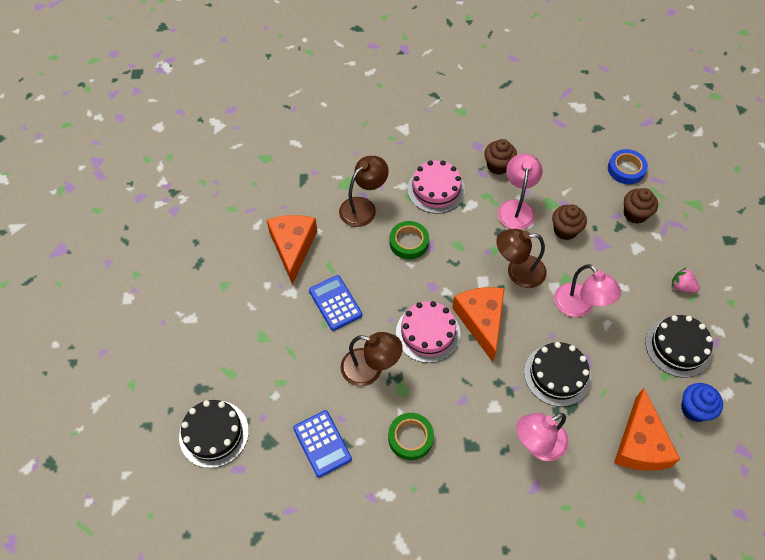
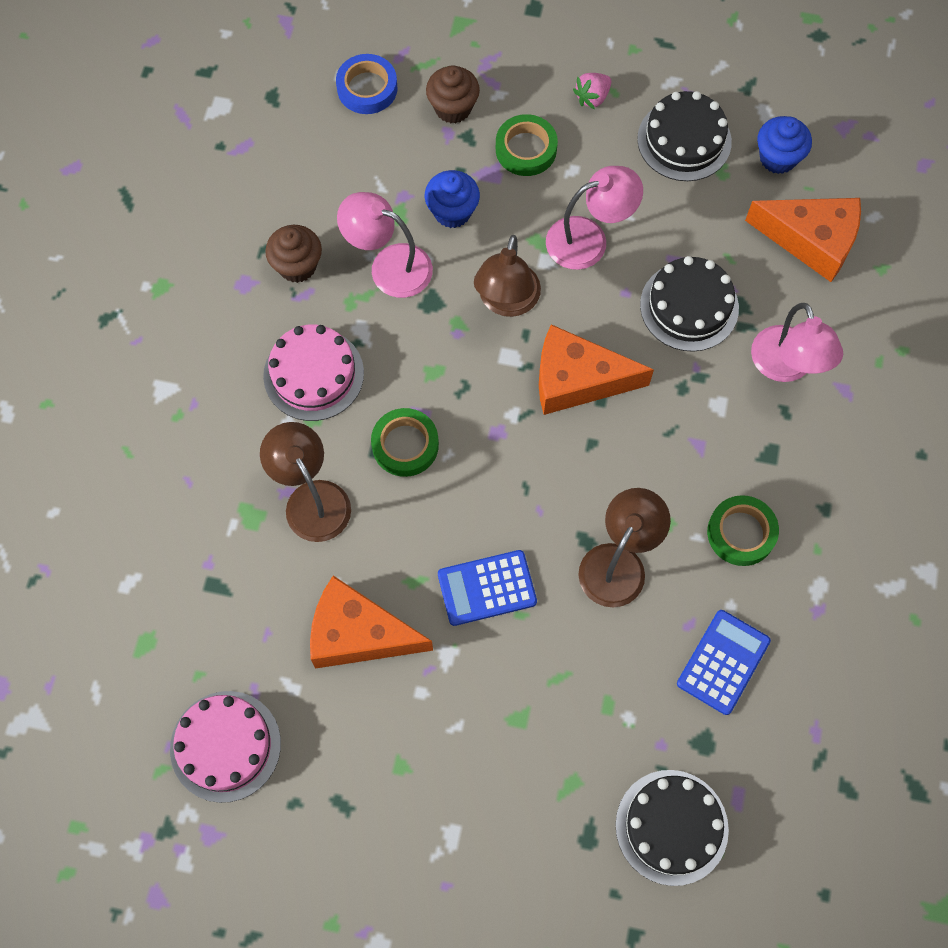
camera: 75 degrees left, 10 degrees up
blue calculator [293,410,352,478] -> blue calculator turned 45 degrees counterclockwise [677,610,771,715]
pink cake [396,301,460,363] -> pink cake moved to [170,691,281,803]
brown cupcake [552,205,587,240] -> blue cupcake [425,170,480,228]
none -> green tape [496,114,558,176]

